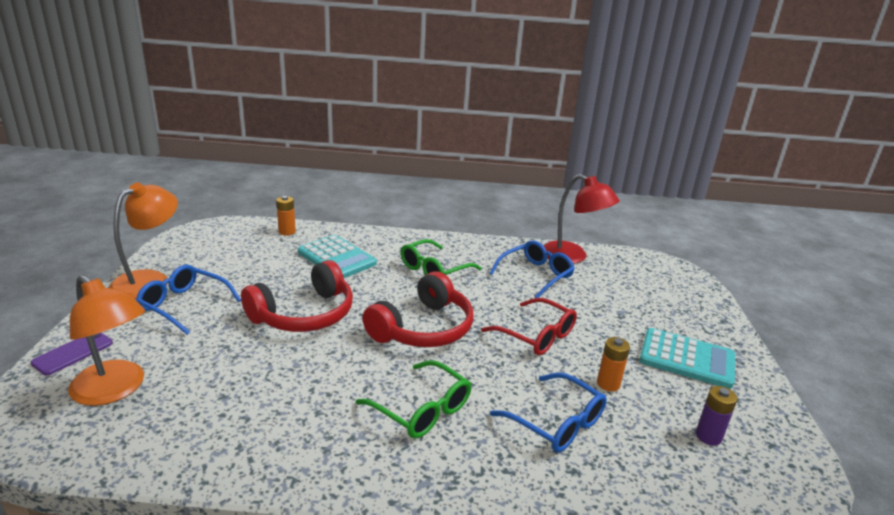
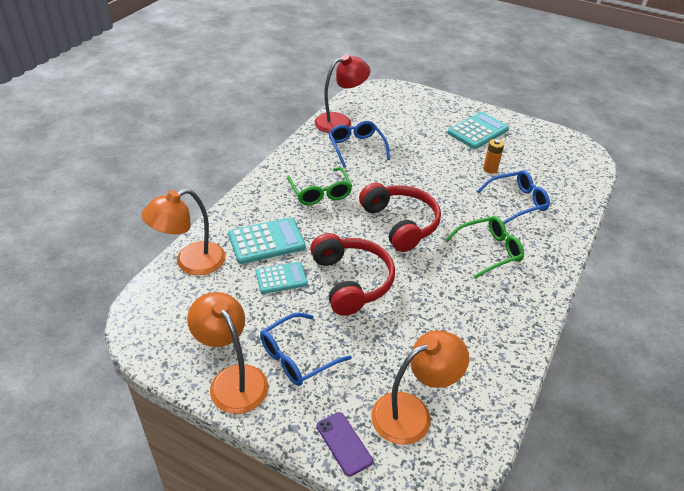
camera: 65 degrees left, 15 degrees up
orange battery [276,196,296,236] -> orange lamp [141,189,226,275]
red glasses [481,298,577,355] -> none
purple battery [696,386,738,446] -> none
none -> turquoise calculator [256,262,308,294]

